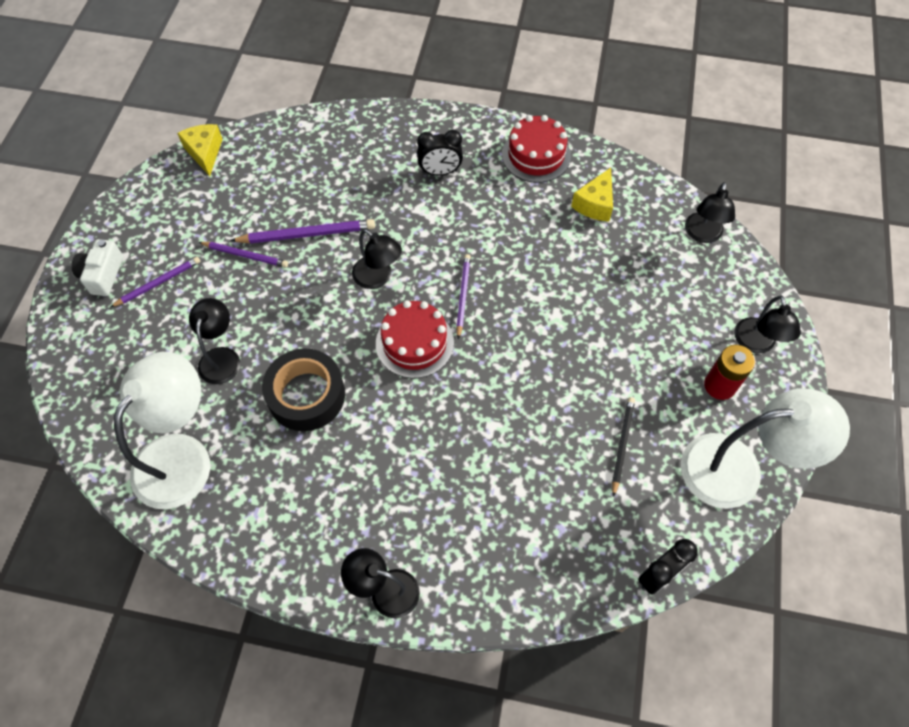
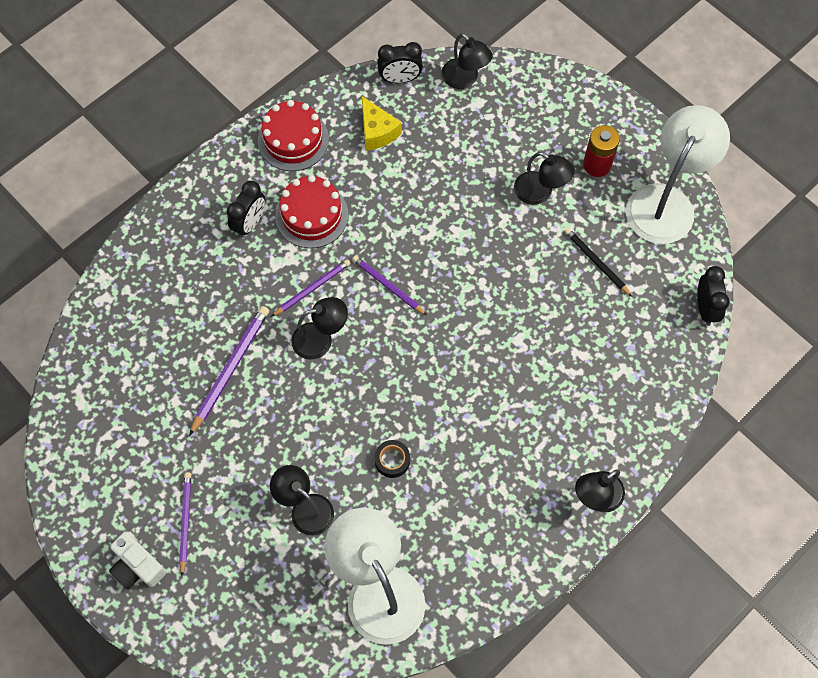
camera: 55 degrees left, 5 degrees up
yellow cheese [177,124,223,176] -> none
purple pencil [199,242,288,268] -> purple pencil moved to [271,259,351,317]
black tape [262,348,345,431] -> black tape [374,440,410,478], size x0.47
red cake [376,300,454,378] -> red cake moved to [275,175,348,248]
black lamp [734,296,801,353] -> black lamp moved to [514,152,575,205]
none -> black clock [377,42,423,83]

